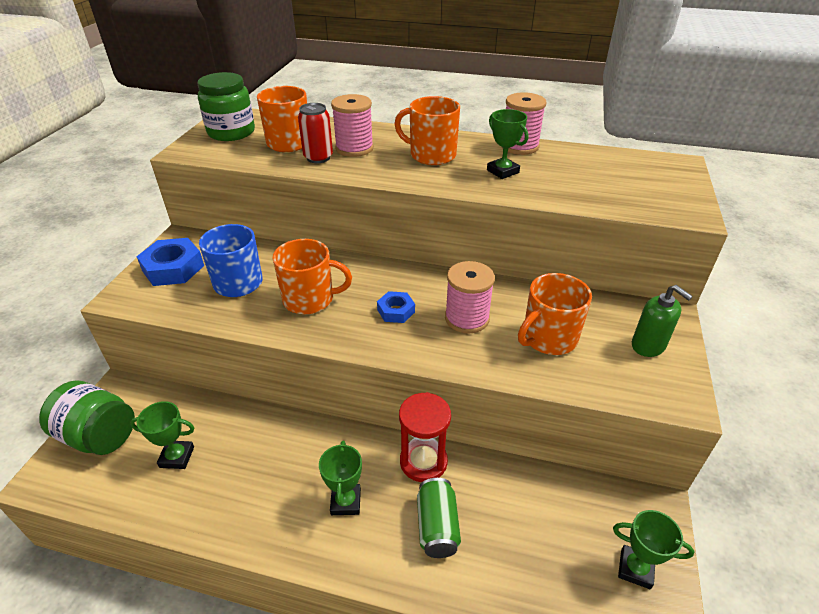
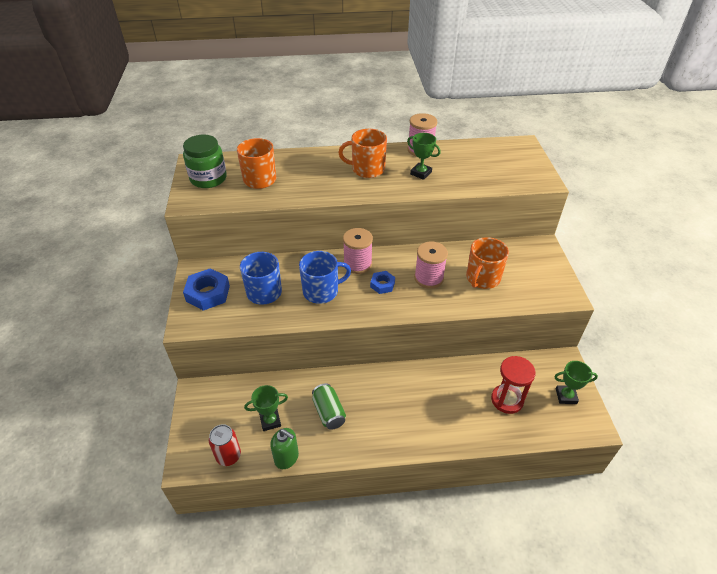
camera: 20 degrees left, 5 degrees up
green jar [39,380,135,455] -> none
orange mug [272,239,352,314] -> blue mug [299,251,351,304]
red can [298,103,333,163] -> red can moved to [209,424,241,466]
green trophy [319,441,362,515] -> none
pink spool [331,94,374,157] -> pink spool moved to [343,228,373,274]
red hourglass [399,392,451,482] -> red hourglass moved to [491,356,536,414]
green can [417,478,461,558] -> green can moved to [312,383,346,430]
green soap dispenser [632,285,693,357] -> green soap dispenser moved to [270,428,299,469]

